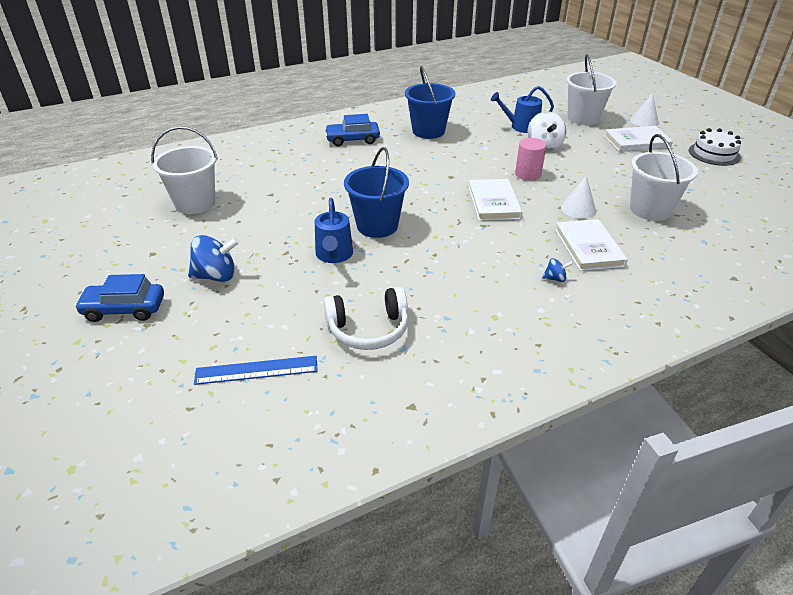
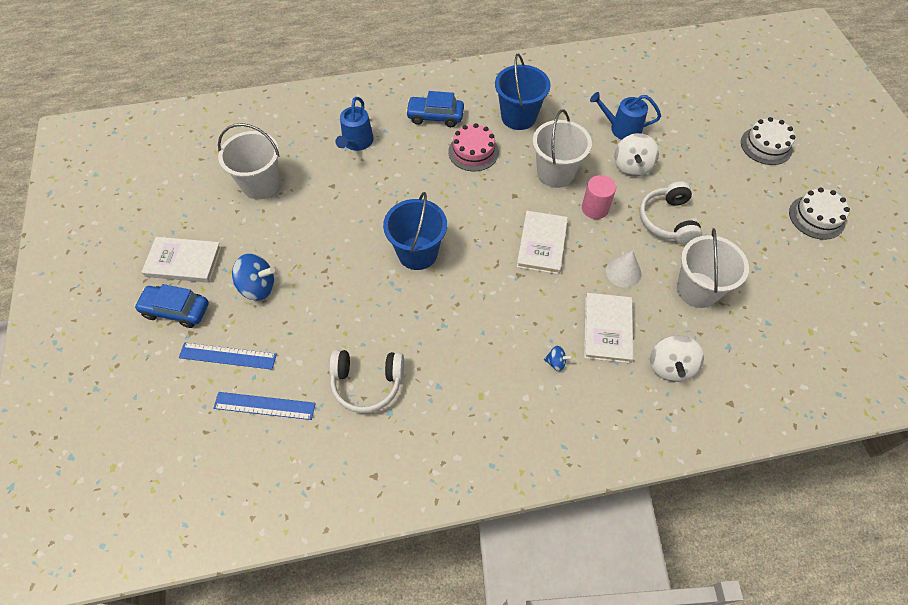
camera: 15 degrees right, 20 degrees up
blue watering can [315,198,353,263] -> blue watering can moved to [335,97,374,151]
white bucket [566,54,617,125] -> white bucket moved to [533,110,592,188]
white book [604,126,673,152] -> white book moved to [142,237,222,283]
white cone [630,92,659,127] -> white cake [741,117,795,165]
none -> blue ruler [179,343,277,370]
none -> pink cake [448,123,499,171]
none -> white headphones [639,181,702,245]
none -> white spinning top [650,335,704,382]

